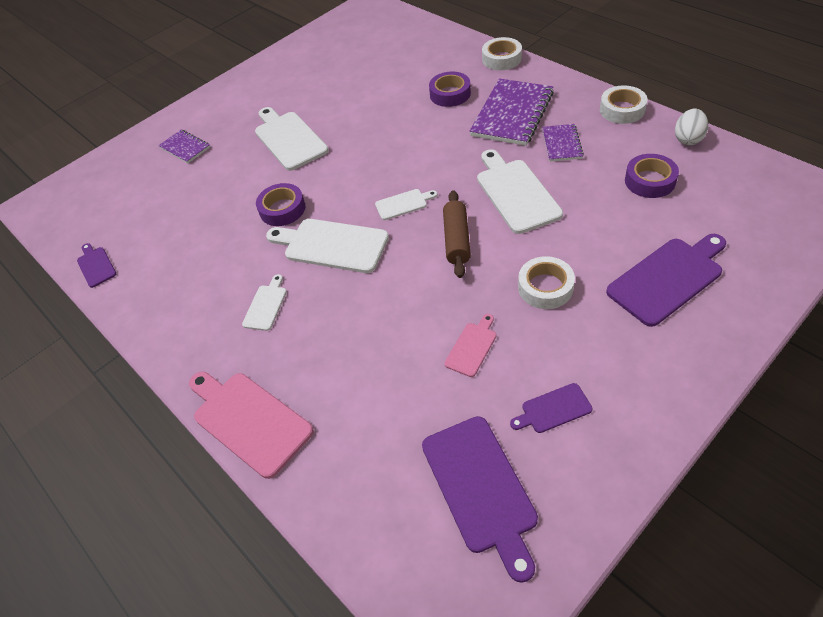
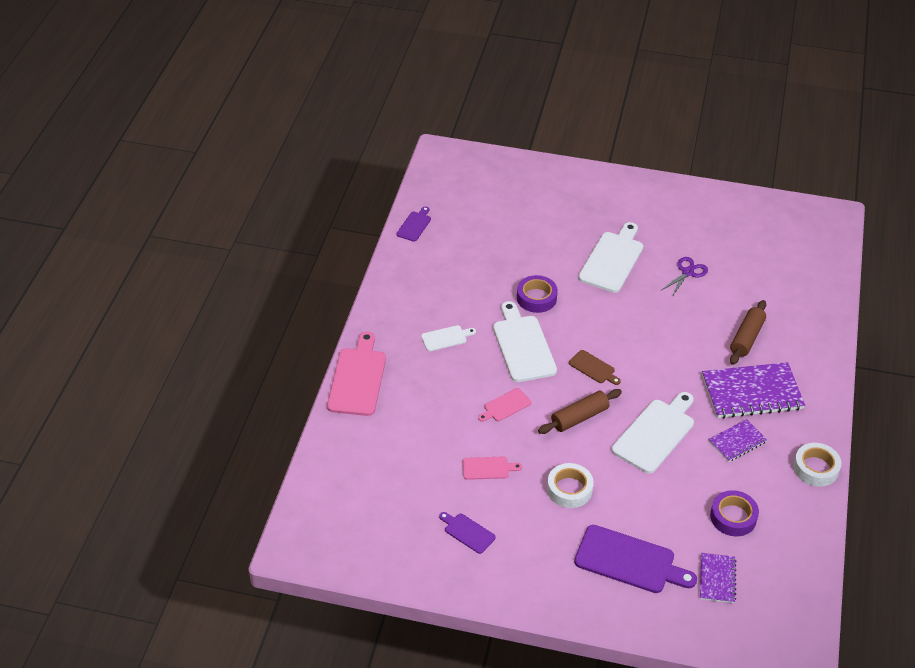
camera: 50 degrees right, 5 degrees down
purple notebook [158,130,210,163] -> purple notebook moved to [700,553,736,603]
white cutting board [375,189,437,220] -> brown cutting board [569,350,621,385]
purple cutting board [422,416,538,583] -> none
purple tape [429,72,471,107] -> brown rolling pin [730,300,766,365]
white tape [482,37,522,70] -> none
white egg [675,109,708,145] -> none
none -> pink cutting board [478,388,531,422]
none -> purple scissors [662,257,708,297]

